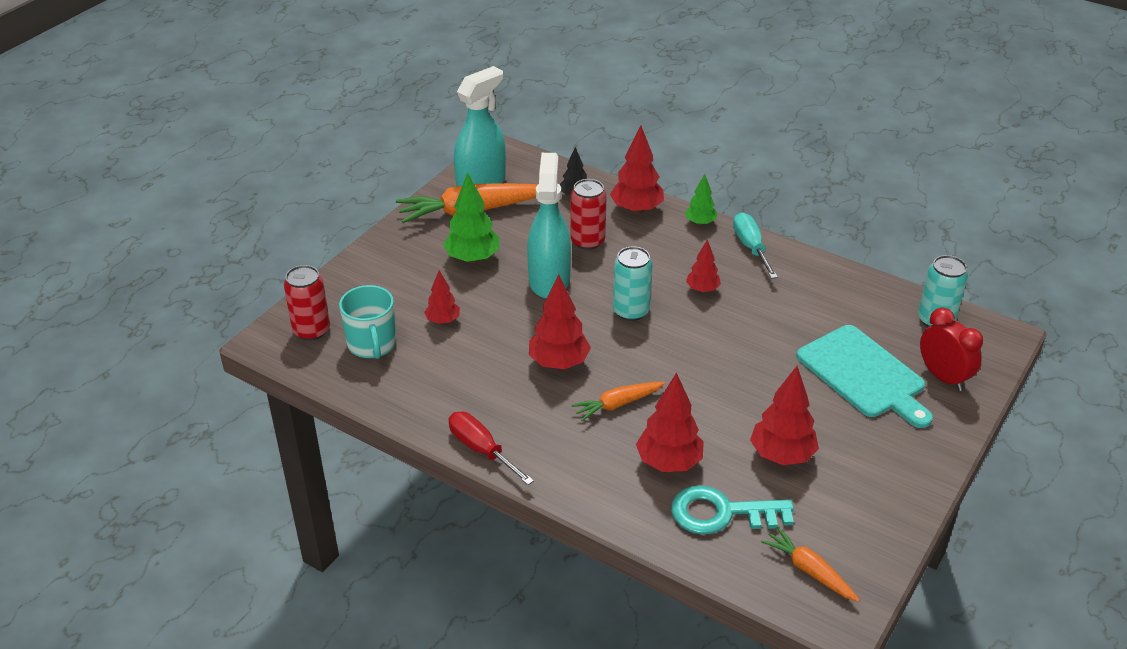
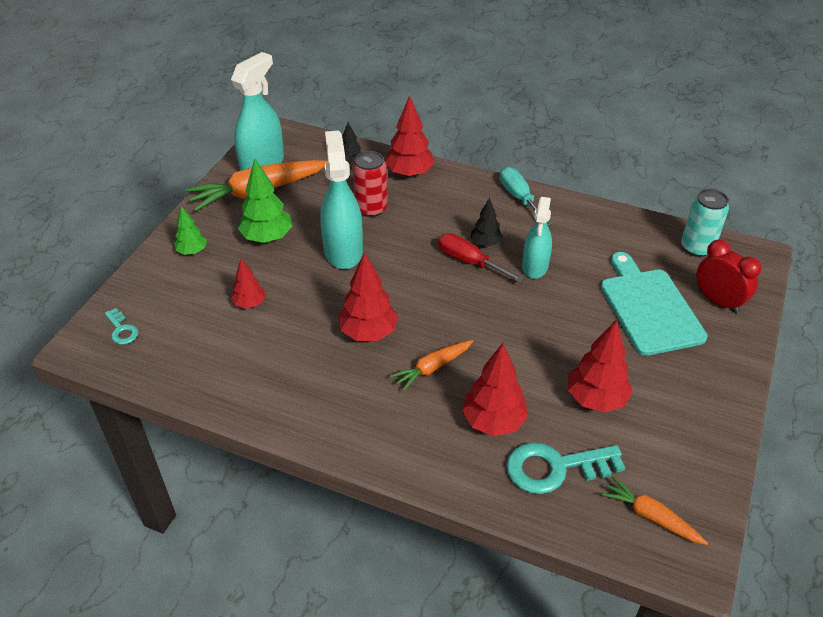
camera: 10 degrees left, 5 degrees up
red can [284,265,330,341] -> turquoise key [104,308,139,345]
turquoise mug [339,285,396,359] -> none
red screwdriver [448,411,534,485] -> red screwdriver moved to [438,233,525,283]
turquoise can [613,246,653,321] -> none
green tree [685,174,717,226] -> green tree moved to [174,206,207,255]
red tree [686,239,721,293] -> black tree [471,198,503,246]
turquoise cutting board [796,325,933,428] -> turquoise cutting board turned 150 degrees counterclockwise [600,252,708,356]
none -> turquoise spray bottle [522,197,552,279]

